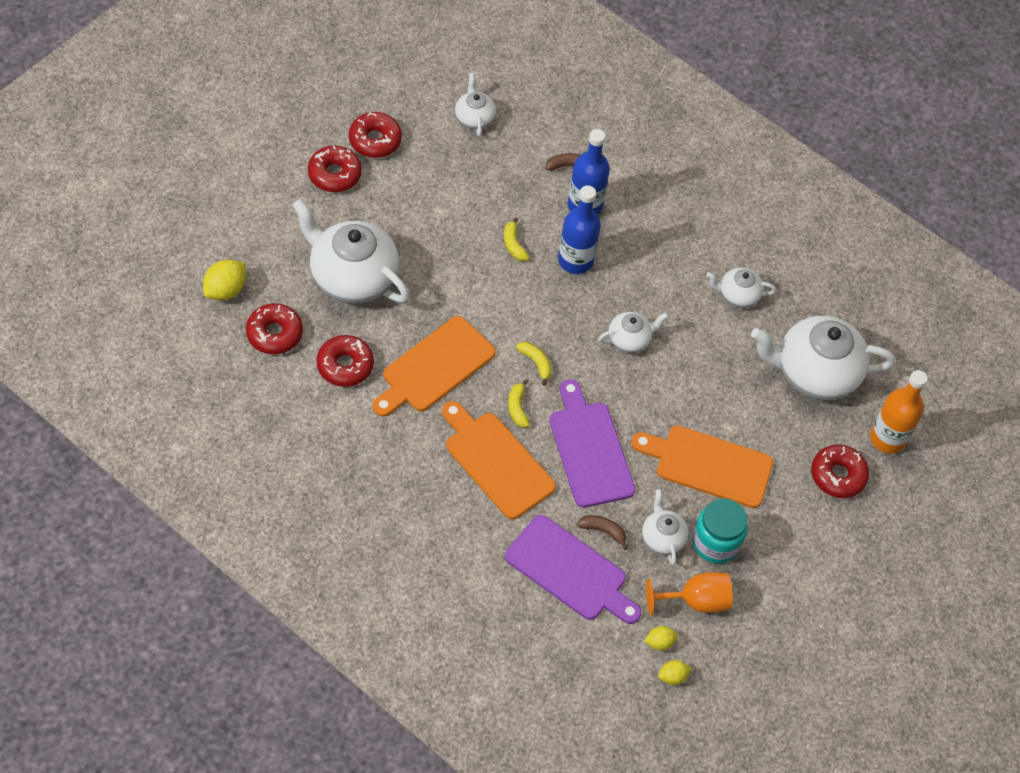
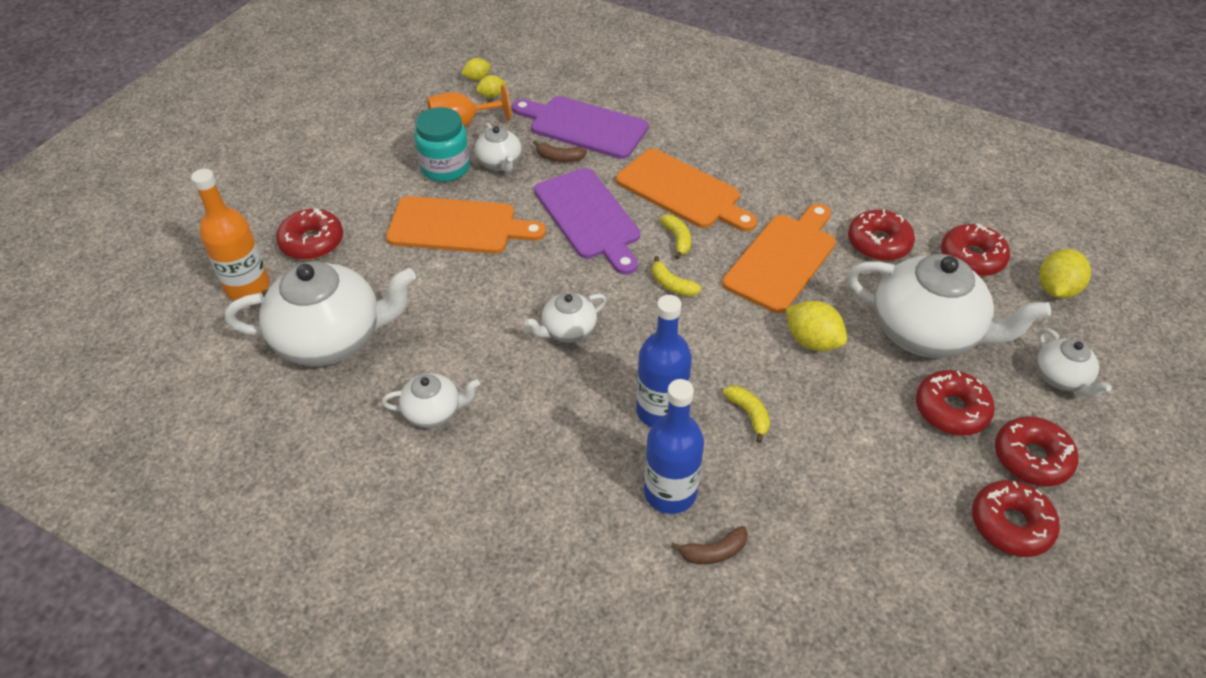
camera: 175 degrees right, 10 degrees down
white teapot [455,73,496,137] -> white teapot moved to [1036,328,1112,398]
none -> yellow lemon [786,301,847,351]
none -> red donut [916,370,995,436]

